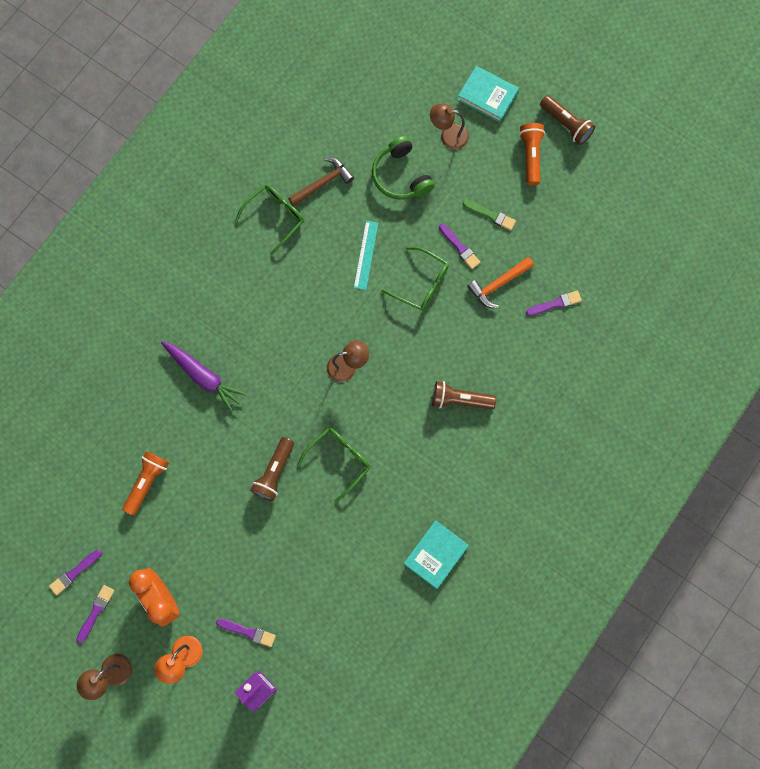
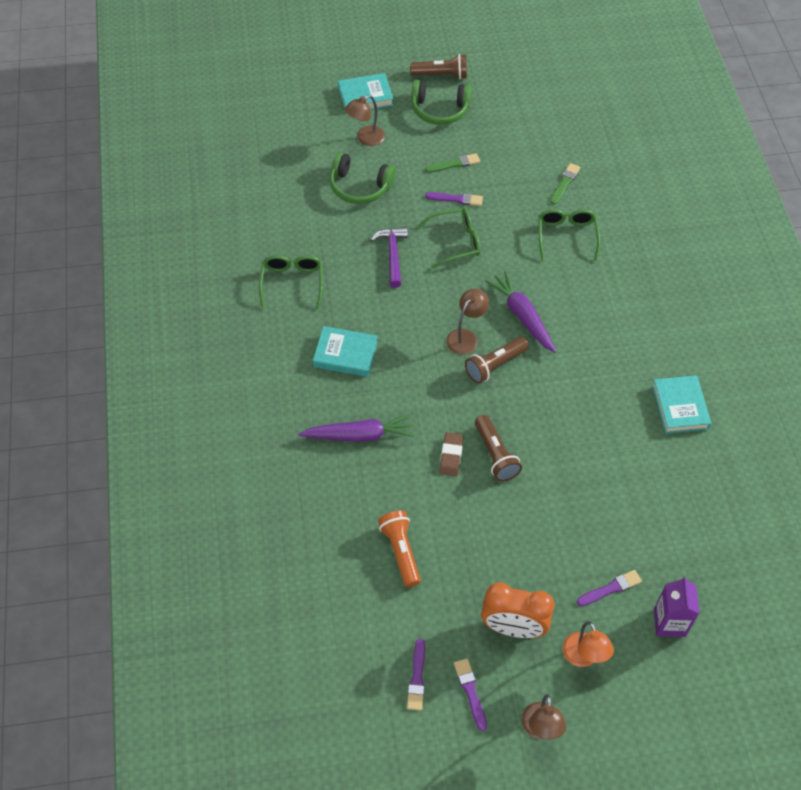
camera: 45 degrees left, 20 degrees down
brown hammer [288,157,354,207] -> none
green glasses [297,428,370,503] -> green glasses moved to [539,209,601,261]
turquoise ruler [354,221,378,290] -> purple hammer [370,227,408,288]
brown flashlight [432,381,496,409] -> brown flashlight moved to [465,337,529,383]
orange hammer [467,257,534,308] -> none
orange flashlight [519,123,545,186] -> green headphones [411,79,472,125]
purple brush [526,291,582,316] -> green brush [550,163,580,205]
none -> turquoise book [313,326,377,377]
none -> brown eraser [439,432,464,477]
none -> purple carrot [485,271,556,353]

